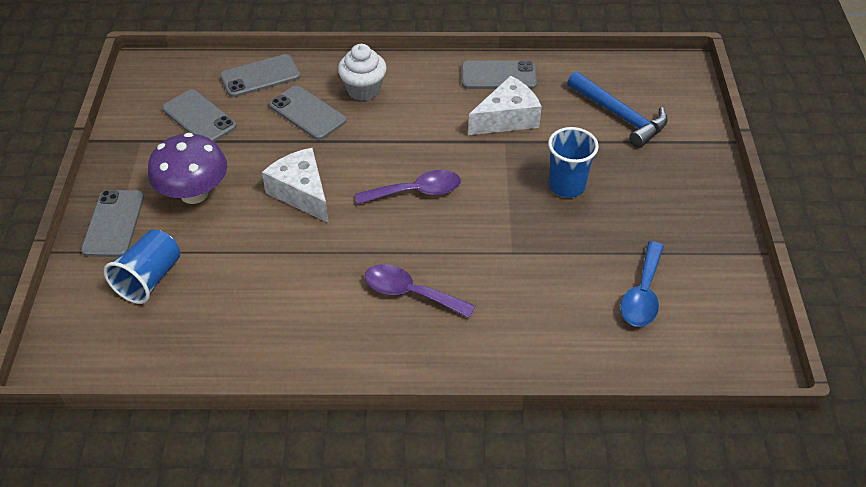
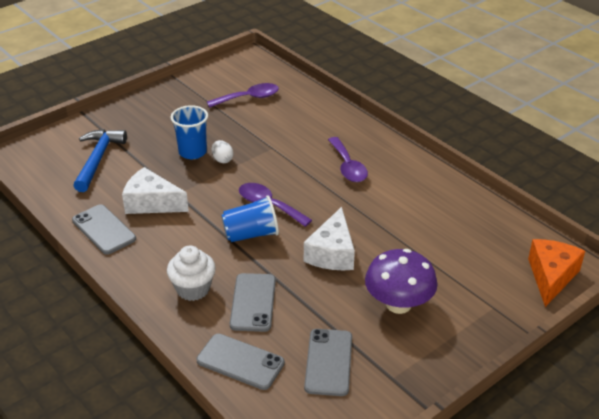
camera: 130 degrees left, 10 degrees down
grey phone [81,190,144,257] -> none
blue cup [104,229,180,304] -> blue cup moved to [221,195,279,242]
blue spoon [620,241,664,327] -> purple spoon [207,83,279,108]
none -> white egg [212,140,233,163]
none -> orange cheese [528,239,585,307]

